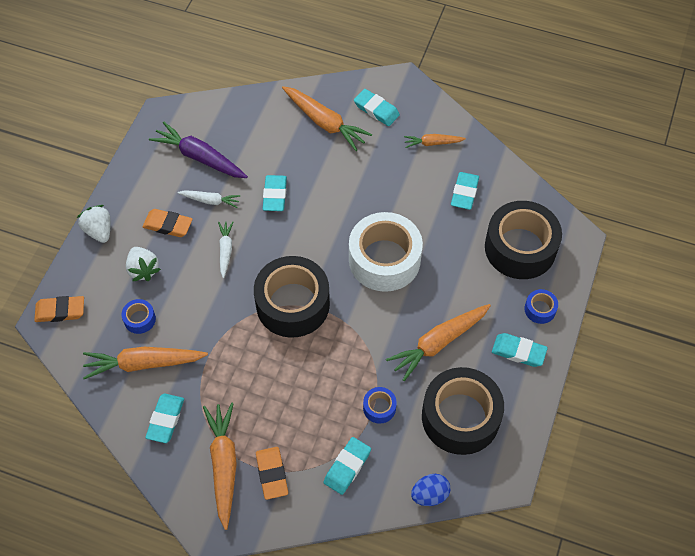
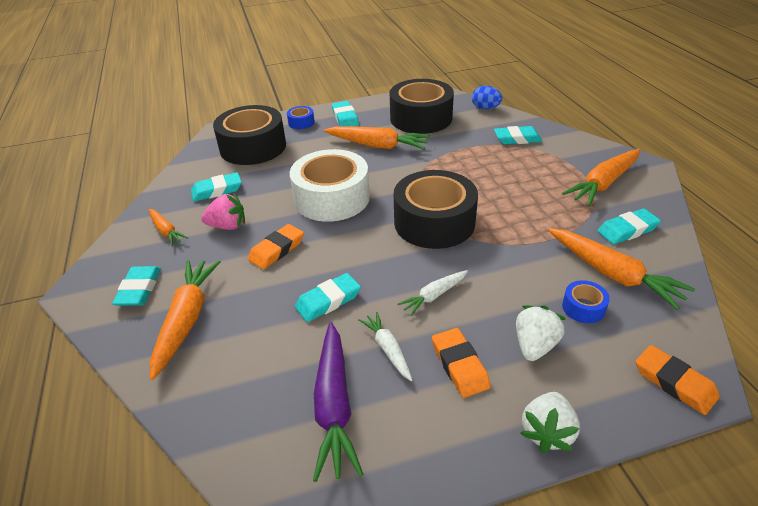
camera: 125 degrees left, 20 degrees down
orange eraser [256,447,288,500] -> orange eraser moved to [248,224,304,269]
blue tape [363,387,397,424] -> none
none -> pink strawberry [201,193,245,230]

